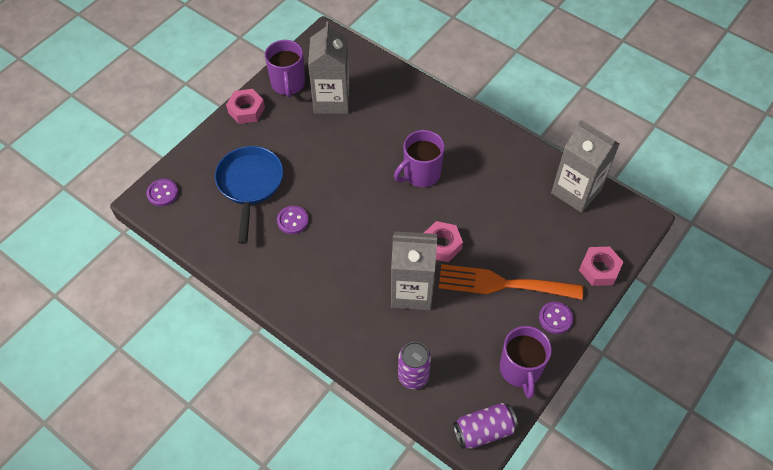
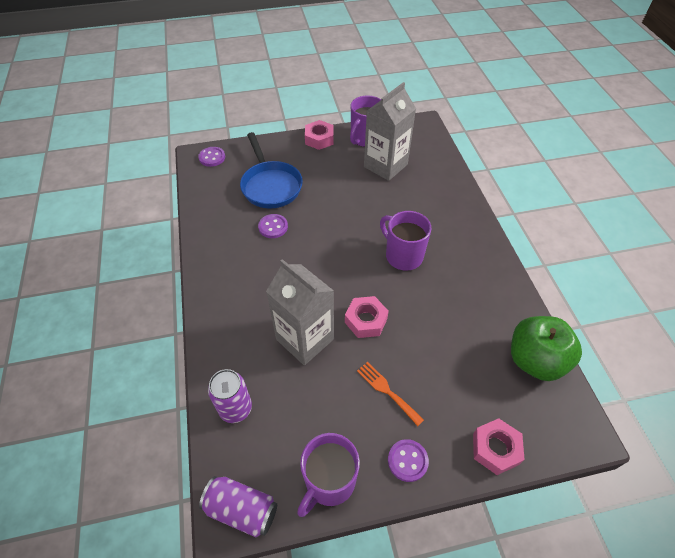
camera: 40 degrees right, 5 degrees down
blue pan [215,146,283,244] -> blue pan turned 120 degrees clockwise [240,132,303,209]
purple mug [394,130,445,187] -> purple mug turned 45 degrees clockwise [380,211,432,271]
orange fork [439,264,583,300] -> orange fork [357,362,424,426], size x0.51
grey carton [551,120,620,213] -> green apple [511,316,582,381]

